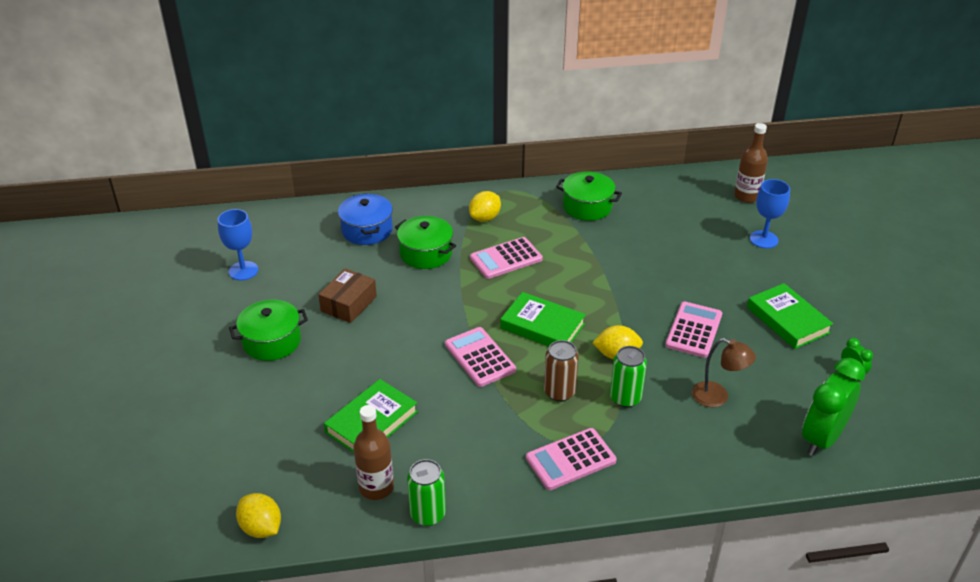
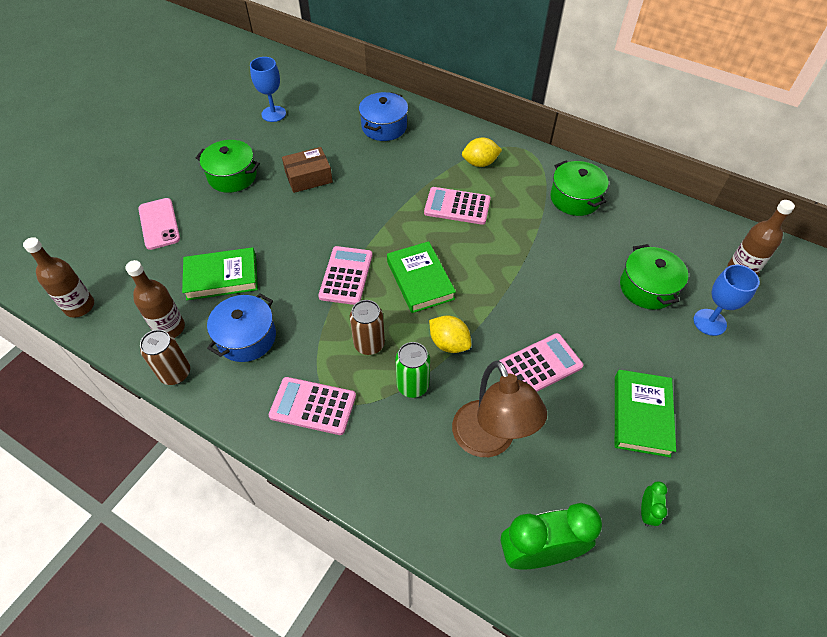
camera: 40 degrees right, 15 degrees up
yellow lemon [236,493,281,538] -> brown bottle [23,237,94,318]
green pot [395,216,456,269] -> green pot moved to [620,244,688,310]
green can [407,459,446,526] -> brown can [140,330,190,385]
brown lamp [692,338,756,407] -> brown lamp [452,361,547,457], size x1.63
none -> pink phone [138,198,180,250]
none -> blue pot [207,294,276,362]

